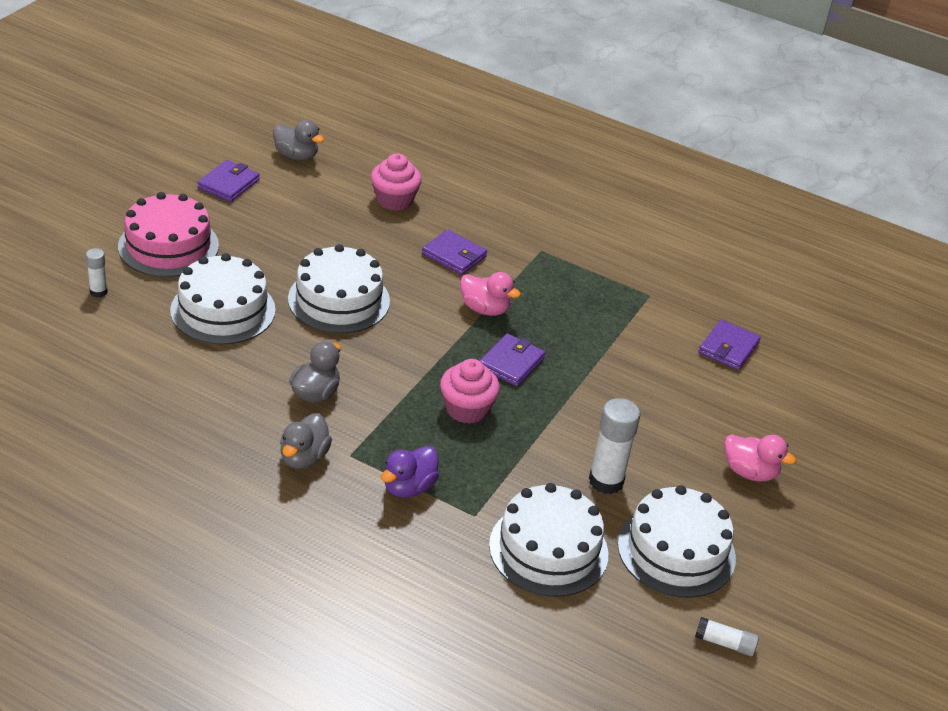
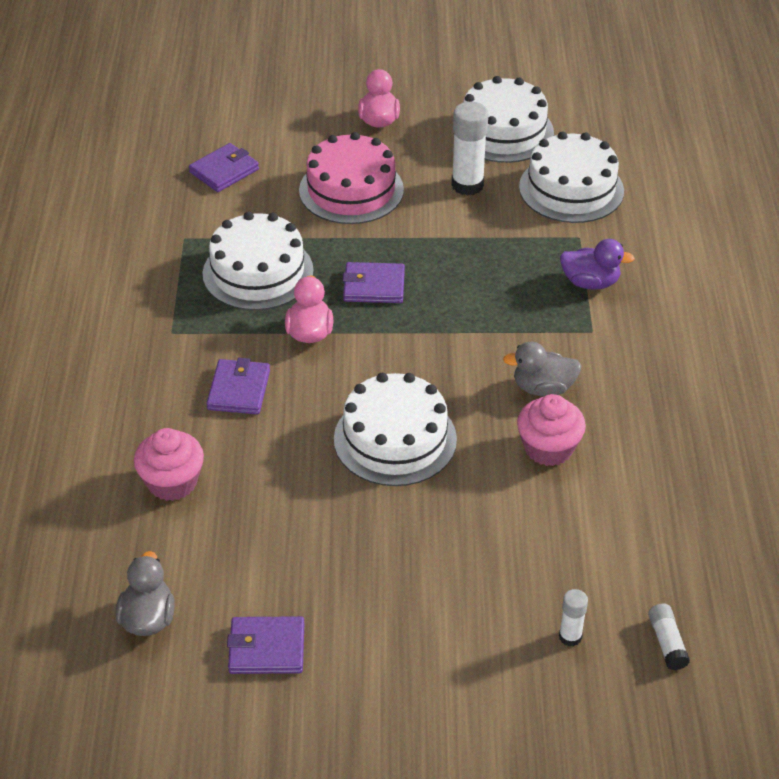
camera: 115 degrees left, 5 degrees up
pink cake [118,192,219,277] -> pink cake moved to [299,132,404,224]
white cake [170,253,276,345] -> white cake moved to [202,212,314,310]
grey duck [280,413,332,469] -> none
pink cupcake [440,359,500,424] -> pink cupcake moved to [517,394,586,466]
white glue stick [695,617,759,656] -> white glue stick moved to [648,603,690,670]
purple wallet [698,320,761,370] -> purple wallet turned 45 degrees counterclockwise [189,143,259,192]

